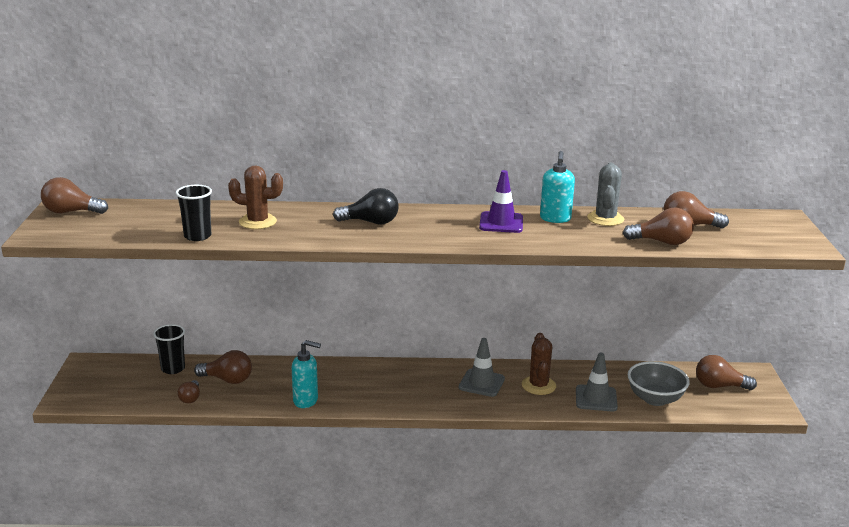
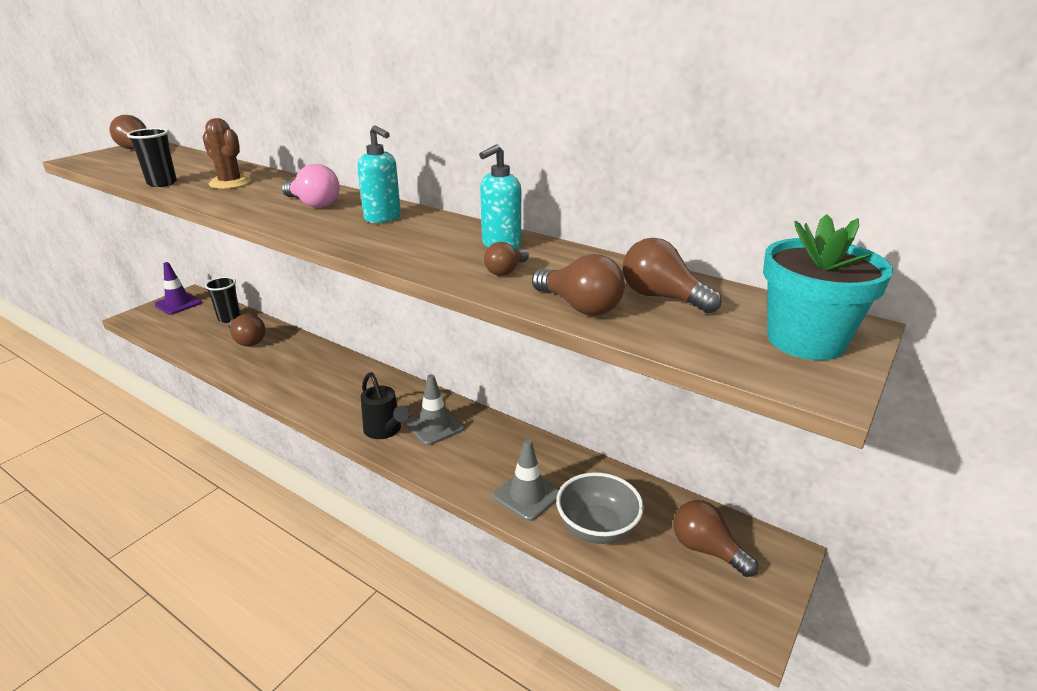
camera: 35 degrees right, 5 degrees up
brown light bulb [177,380,200,403] -> brown light bulb moved to [484,242,529,276]
turquoise soap dispenser [292,340,321,408] -> turquoise soap dispenser moved to [357,125,401,223]
black light bulb [333,188,399,225] -> pink light bulb [282,164,340,208]
purple traffic cone [479,170,523,233] -> purple traffic cone moved to [155,262,202,315]
brown cactus [522,333,556,395] -> none
grey cactus [587,163,624,226] -> none
none -> black watering can [361,372,410,439]
none -> turquoise flower pot [763,214,893,360]

